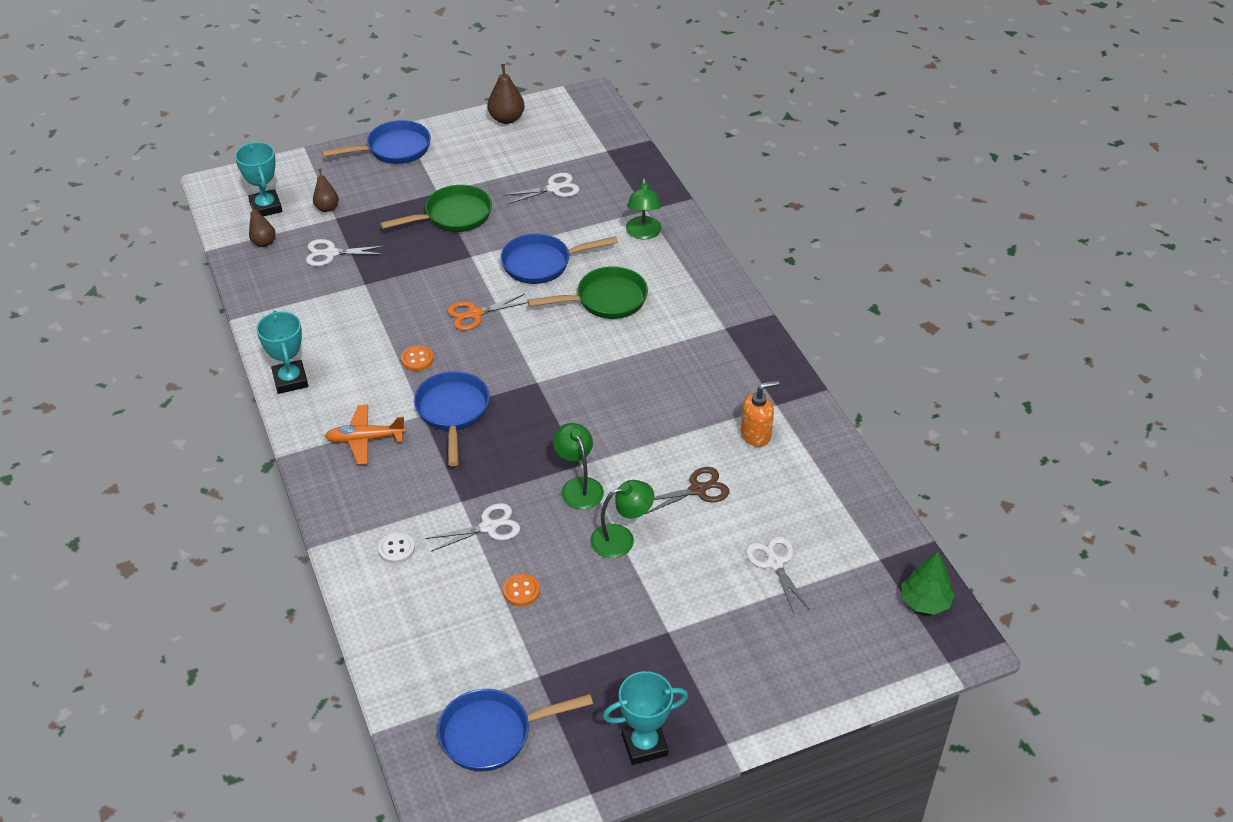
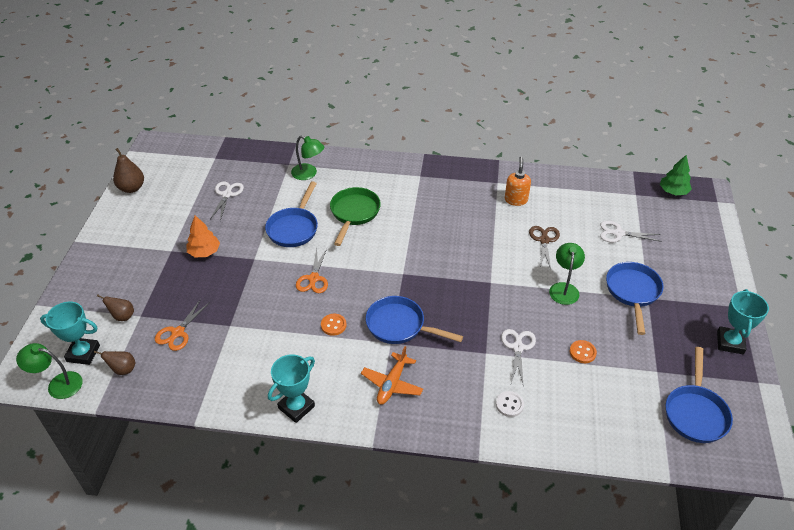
camera: 60 degrees left, 0 degrees up
turquoise trophy [256,311,308,394] -> turquoise trophy turned 60 degrees counterclockwise [268,354,315,423]
white scissors [306,239,385,266] -> orange scissors [155,299,210,351]
blue pan [322,120,431,164] -> blue pan moved to [606,262,664,335]
green pan [380,185,492,232] -> orange tree [186,215,220,257]
green lamp [553,423,604,509] -> green lamp moved to [16,343,83,399]

